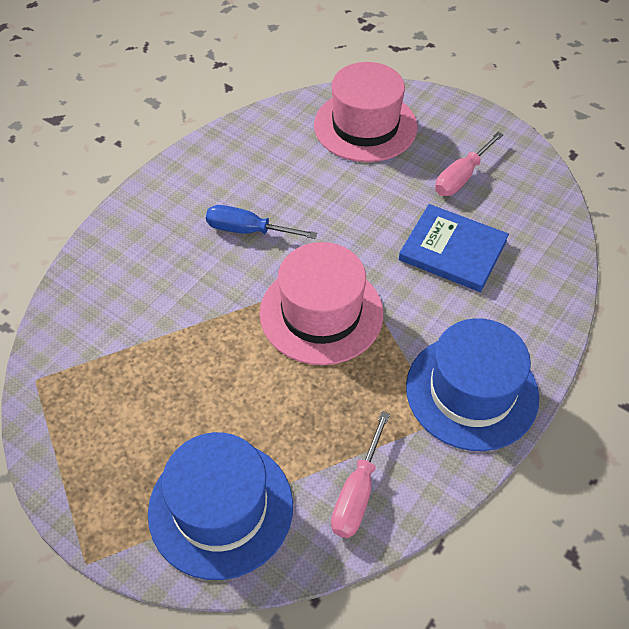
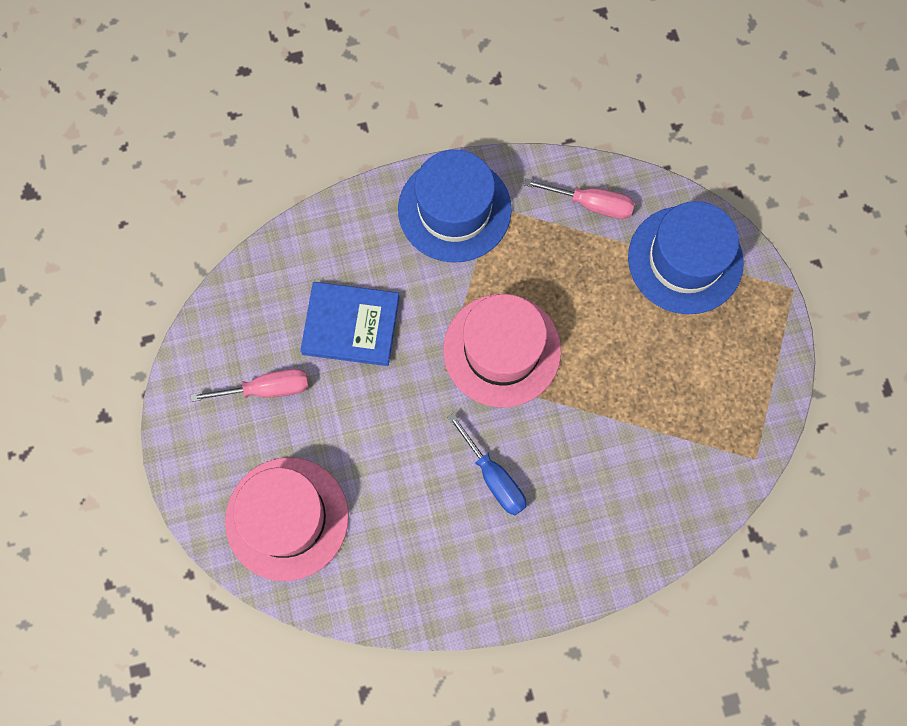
camera: 140 degrees left, 20 degrees up
pink screwdriver [331,411,390,538] -> pink screwdriver turned 45 degrees clockwise [524,179,635,219]
blue book [399,204,509,292] -> blue book turned 60 degrees counterclockwise [300,282,399,366]

